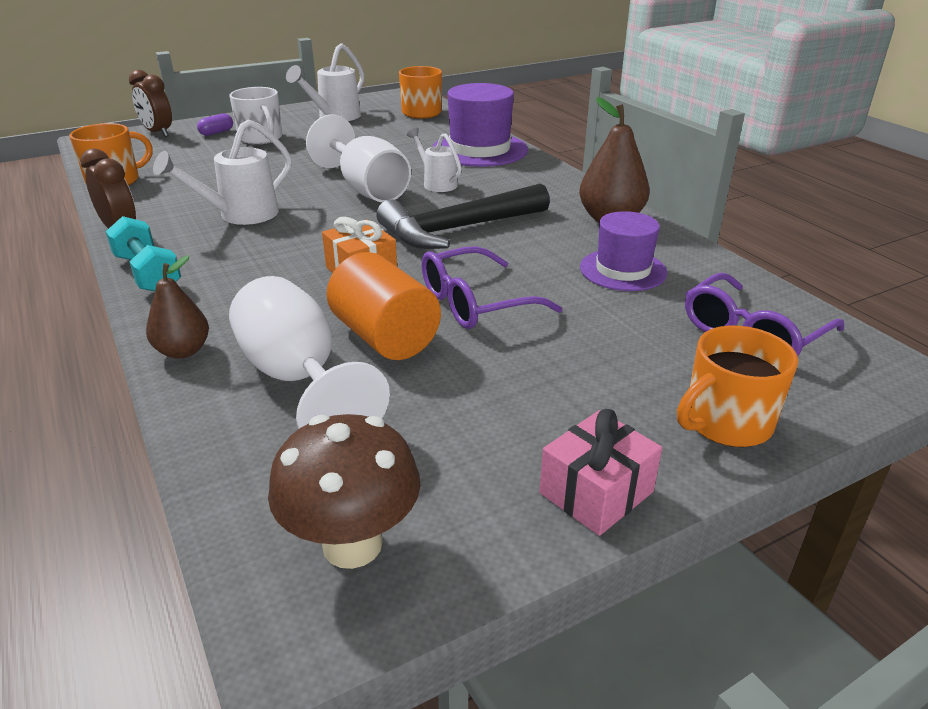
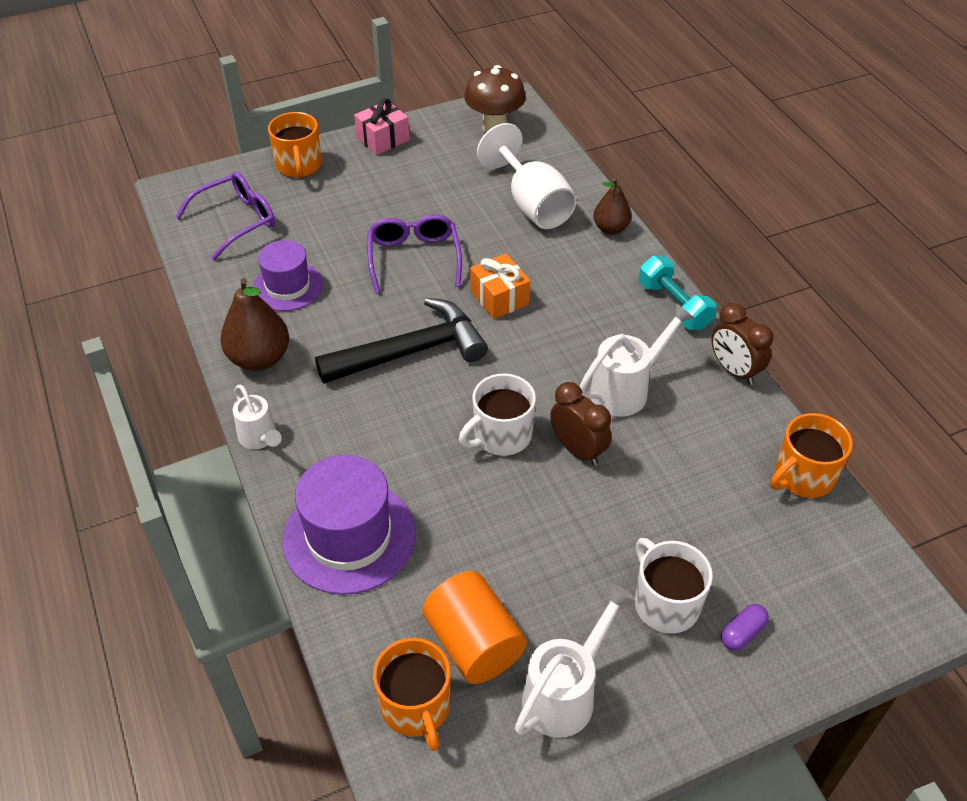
camera: 175 degrees left, 15 degrees up
brown clock [129,70,172,137] -> brown clock moved to [550,382,612,466]
white goblet [306,114,411,203] -> white mug [459,373,536,456]
orange cylinder [327,252,441,360] -> orange cylinder moved to [422,571,527,684]
white watering can [407,128,462,192] -> white watering can moved to [233,385,282,449]
purple glasses [421,246,562,329] -> purple glasses turned 75 degrees counterclockwise [367,214,462,294]
orange mug [677,326,798,447] -> orange mug turned 105 degrees clockwise [268,112,322,178]

